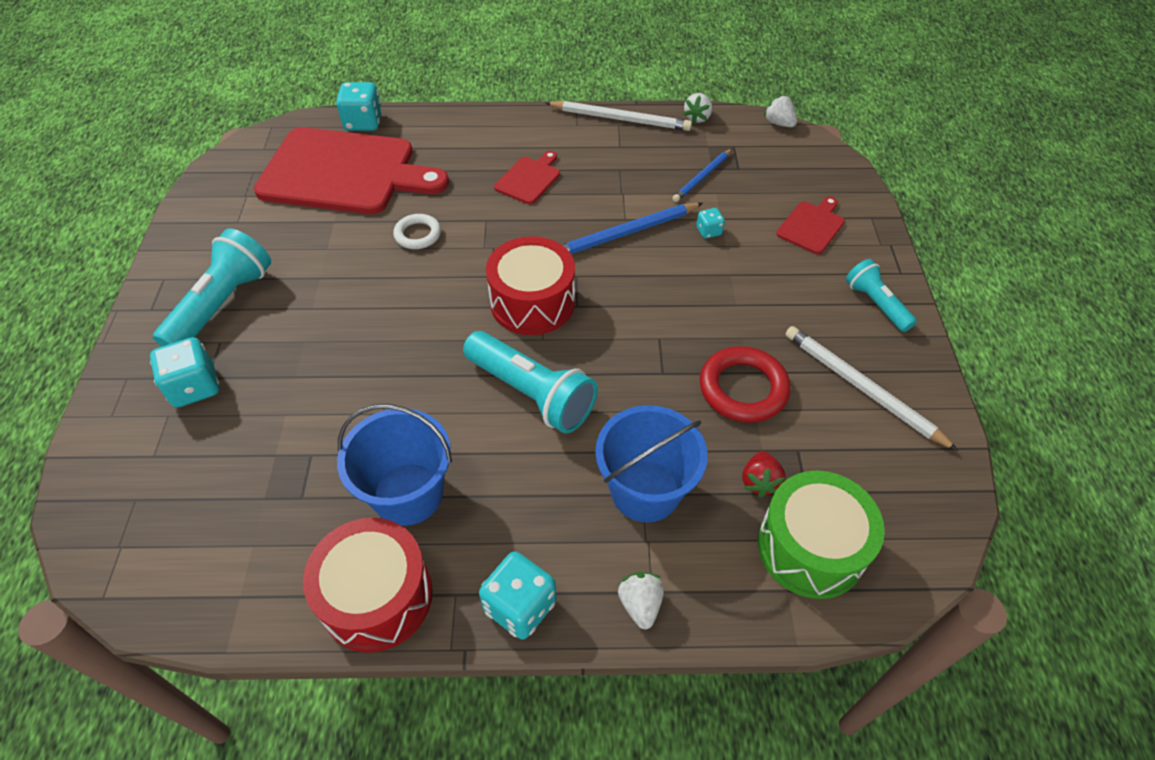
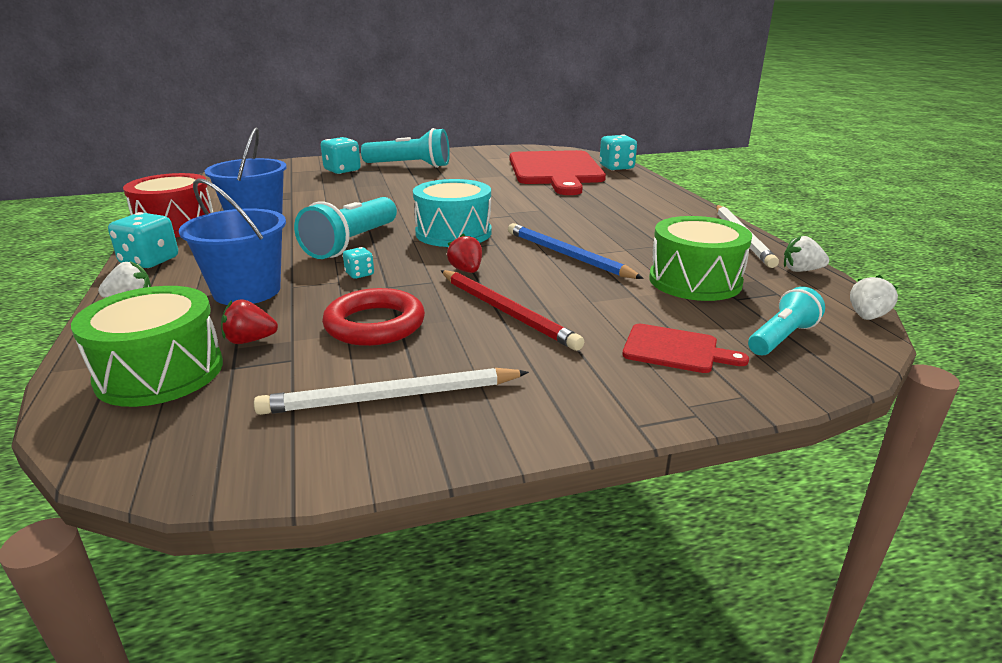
camera: 75 degrees right, 25 degrees down
white ring [393,214,441,249] -> none
red drum [486,236,575,335] -> turquoise drum [413,179,491,247]
red cutting board [494,151,560,204] -> none
blue pencil [672,149,732,202] -> green drum [649,216,752,301]
turquoise dice [696,208,725,239] -> turquoise dice moved to [343,247,374,279]
white pencil [785,326,958,451] -> white pencil turned 135 degrees counterclockwise [254,368,529,415]
turquoise flashlight [846,259,917,332] -> turquoise flashlight moved to [748,287,825,355]
none -> red pencil [441,270,584,351]
none -> red strawberry [447,234,482,273]

